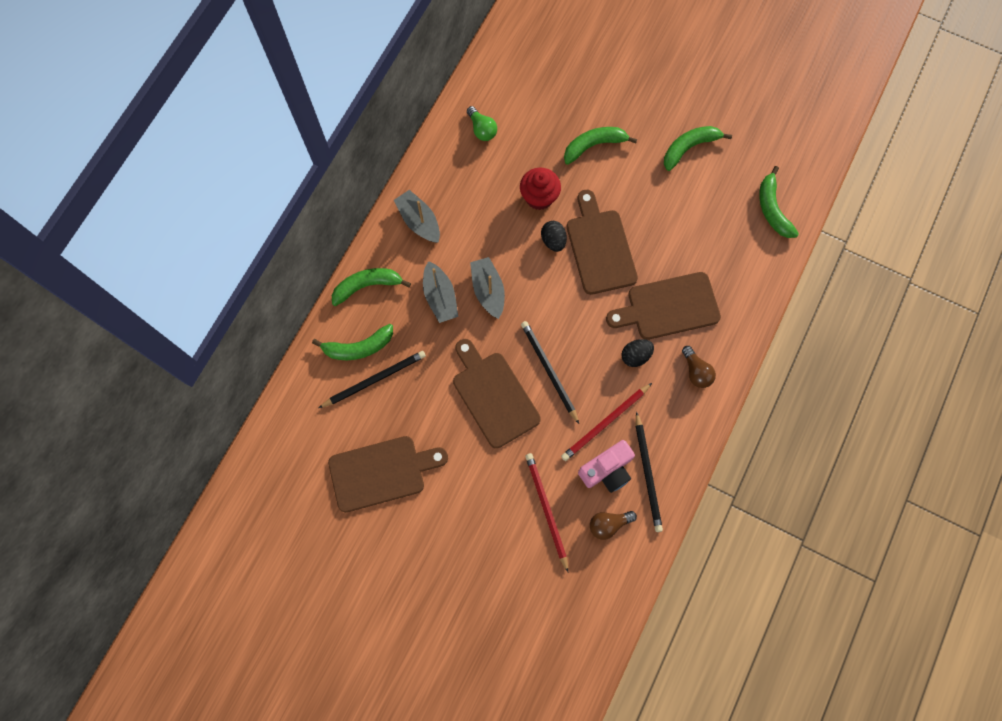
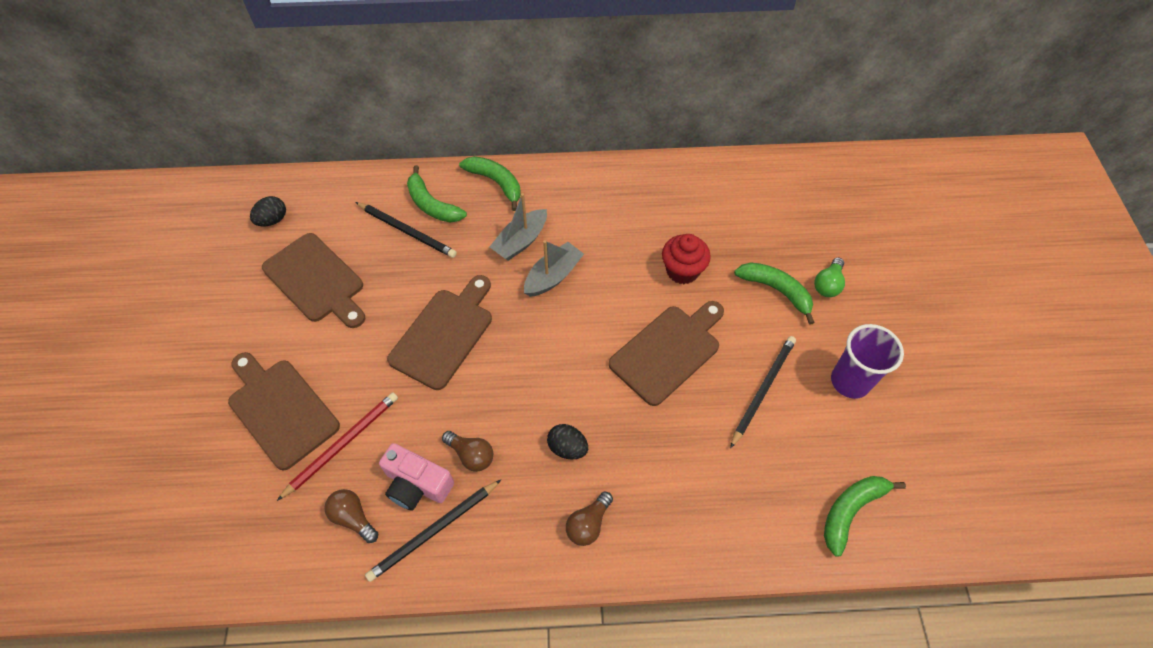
camera: 60 degrees right, 15 degrees down
grey boat [394,190,440,243] -> none
green light bulb [467,106,497,141] -> green light bulb moved to [814,257,845,297]
black pencil [521,321,579,424] -> black pencil moved to [730,336,796,448]
black egg [541,221,567,252] -> black egg moved to [250,196,286,226]
red pencil [561,383,652,461] -> brown light bulb [442,431,493,472]
brown cutting board [606,272,721,340] -> brown cutting board moved to [228,352,340,470]
green banana [664,126,732,171] -> purple cup [831,324,904,399]

